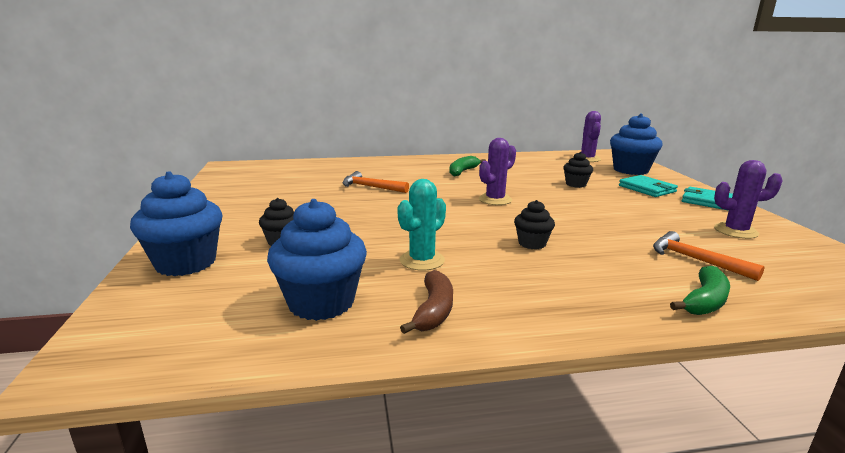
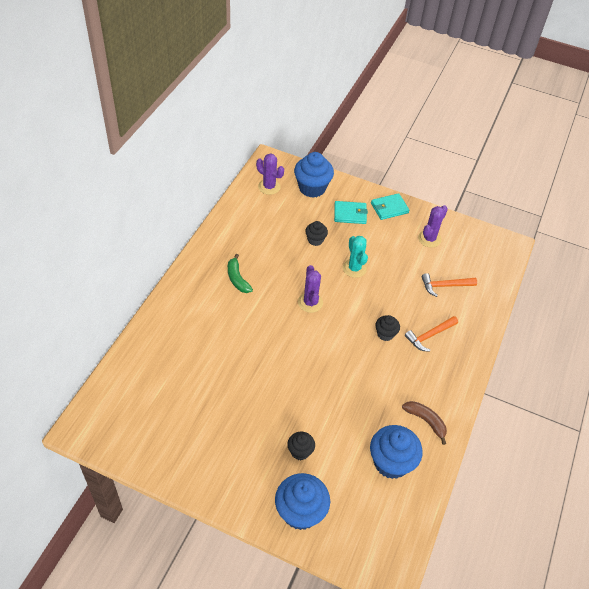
camera: 60 degrees left, 30 degrees up
orange hammer [342,171,409,193] -> orange hammer moved to [405,316,458,352]
turquoise cactus [397,179,446,271] -> turquoise cactus moved to [343,236,368,278]
green banana [670,266,730,315] -> none

